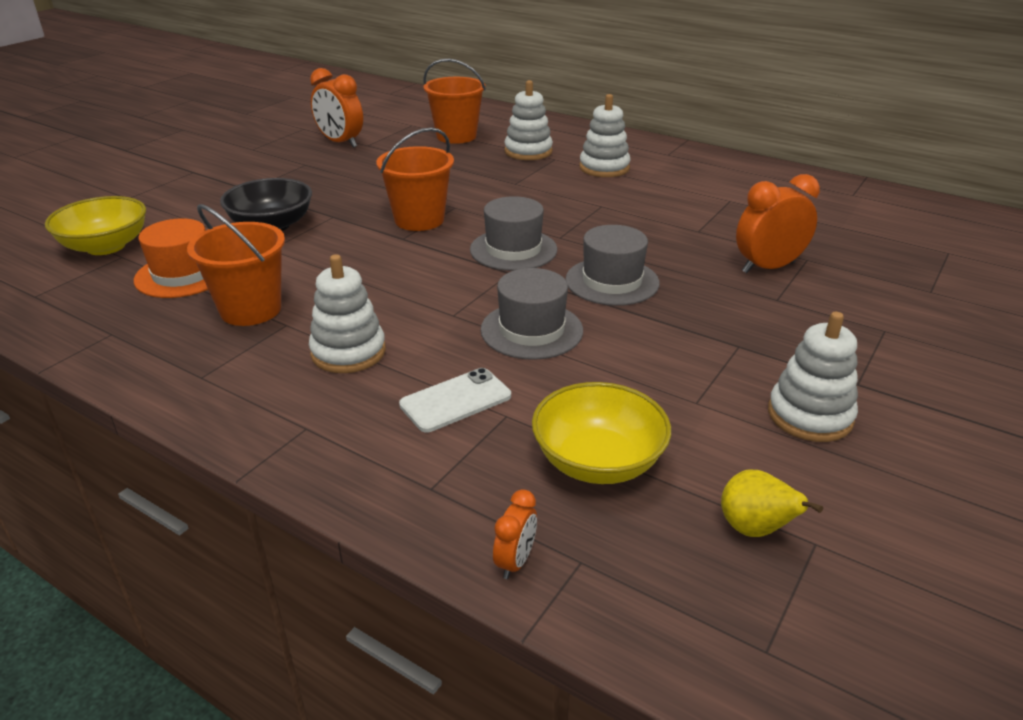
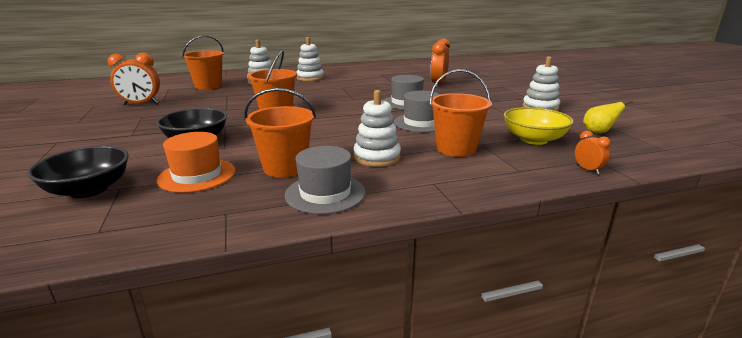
camera: 50 degrees left, 10 degrees down
yellow bowl [45,196,146,255] -> black bowl [27,146,129,198]
white phone [399,368,511,432] -> orange bucket [429,69,492,157]
grey hat [470,196,557,271] -> grey hat moved to [285,146,365,214]

